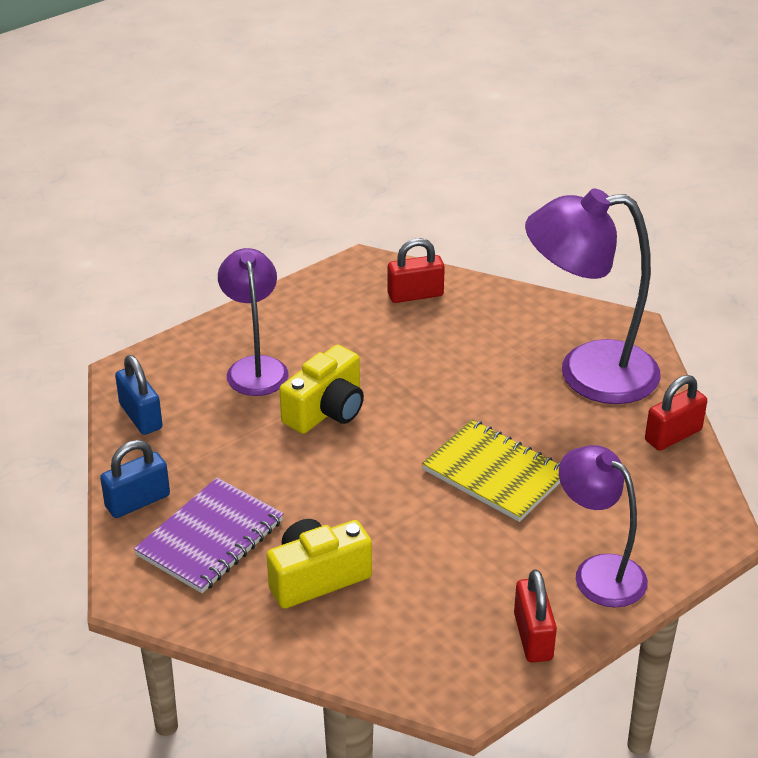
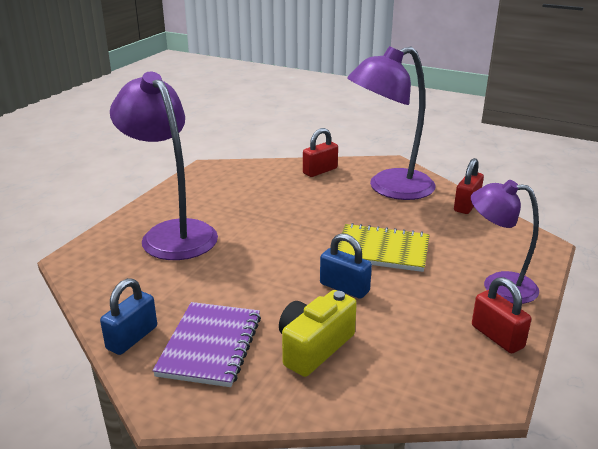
camera: 25 degrees left, 10 degrees down
blue padlock [115,355,163,435] -> blue padlock moved to [320,233,372,299]
purple lamp [218,248,289,396] -> purple lamp [110,72,218,260], size x1.59
yellow camera [279,344,364,434] -> none
red padlock [387,238,445,303] -> red padlock moved to [303,128,338,177]

